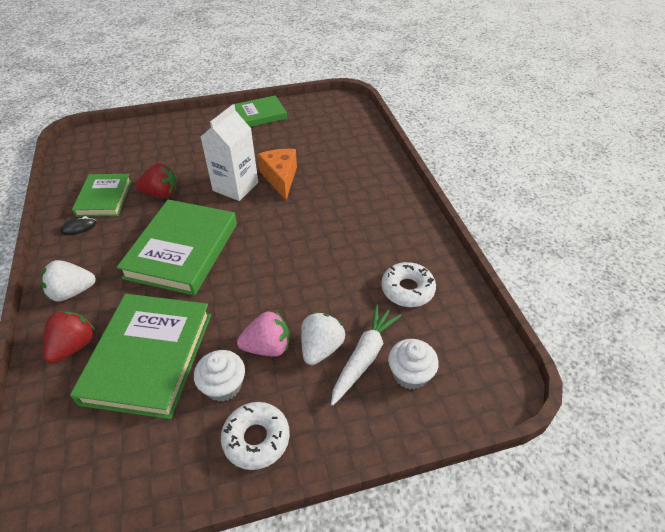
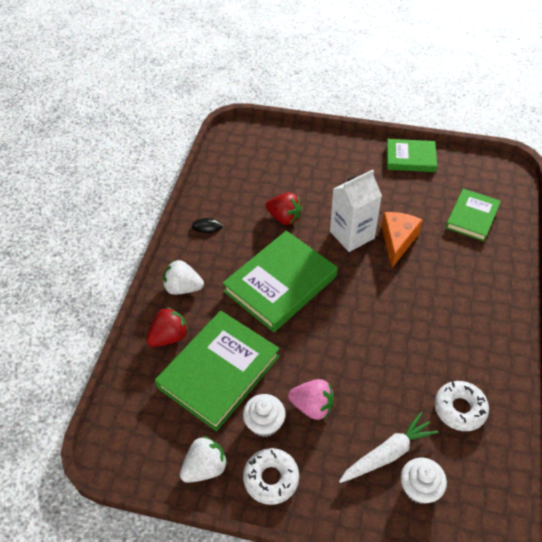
camera: 30 degrees right, 5 degrees up
green book [72,174,132,217] -> green book moved to [446,189,501,241]
white strawberry [301,312,345,365] -> white strawberry moved to [180,436,228,483]

